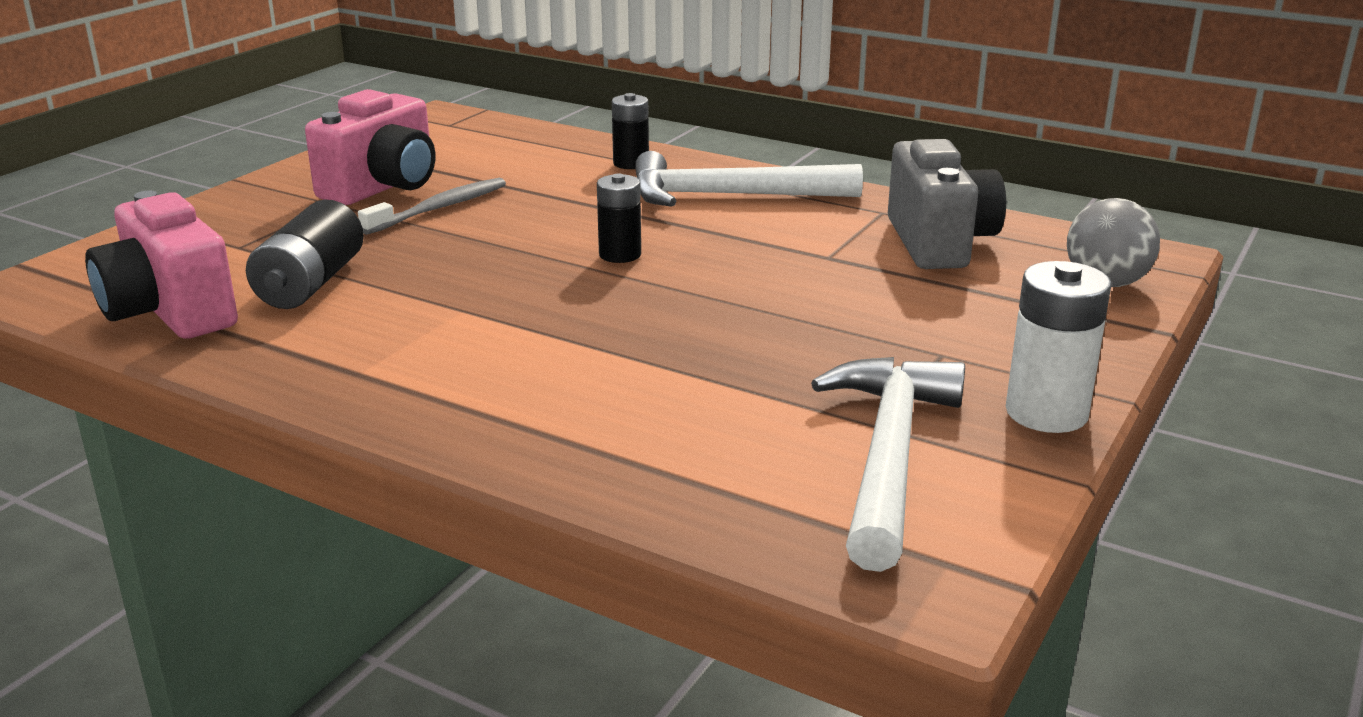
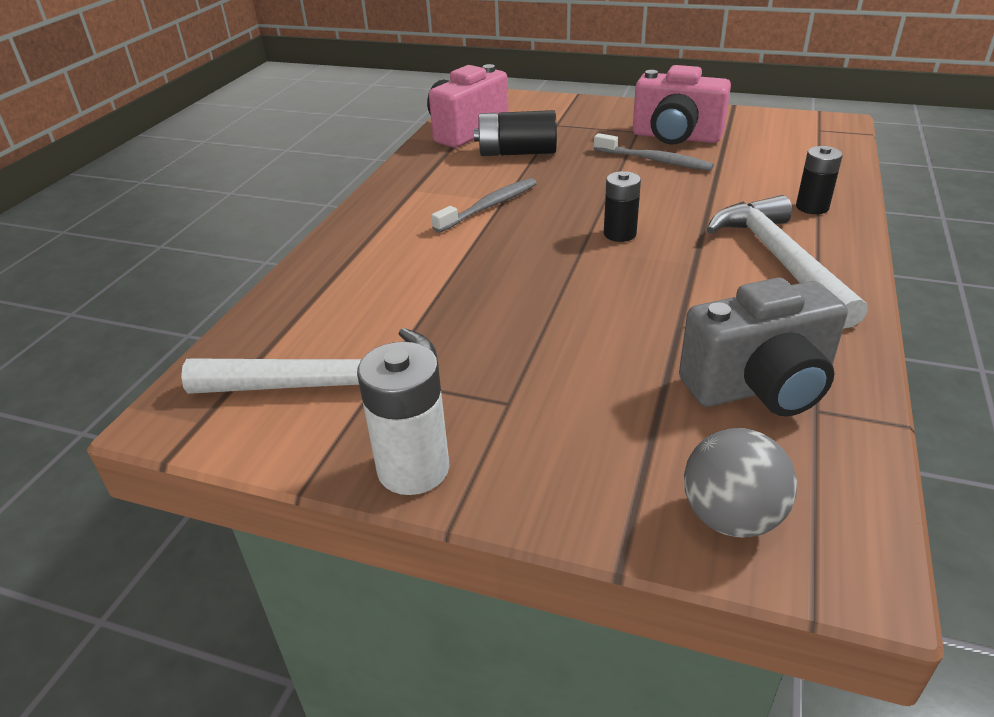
camera: 80 degrees right, 10 degrees up
none -> grey toothbrush [431,178,537,233]

